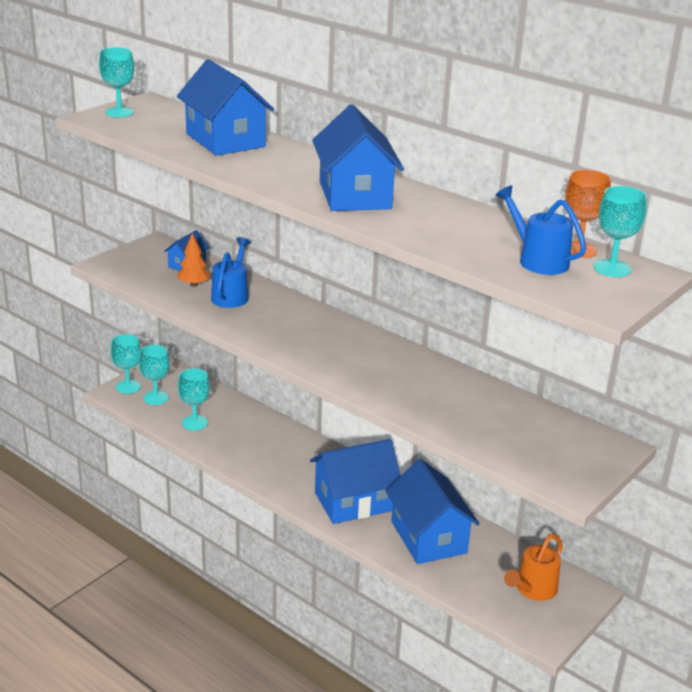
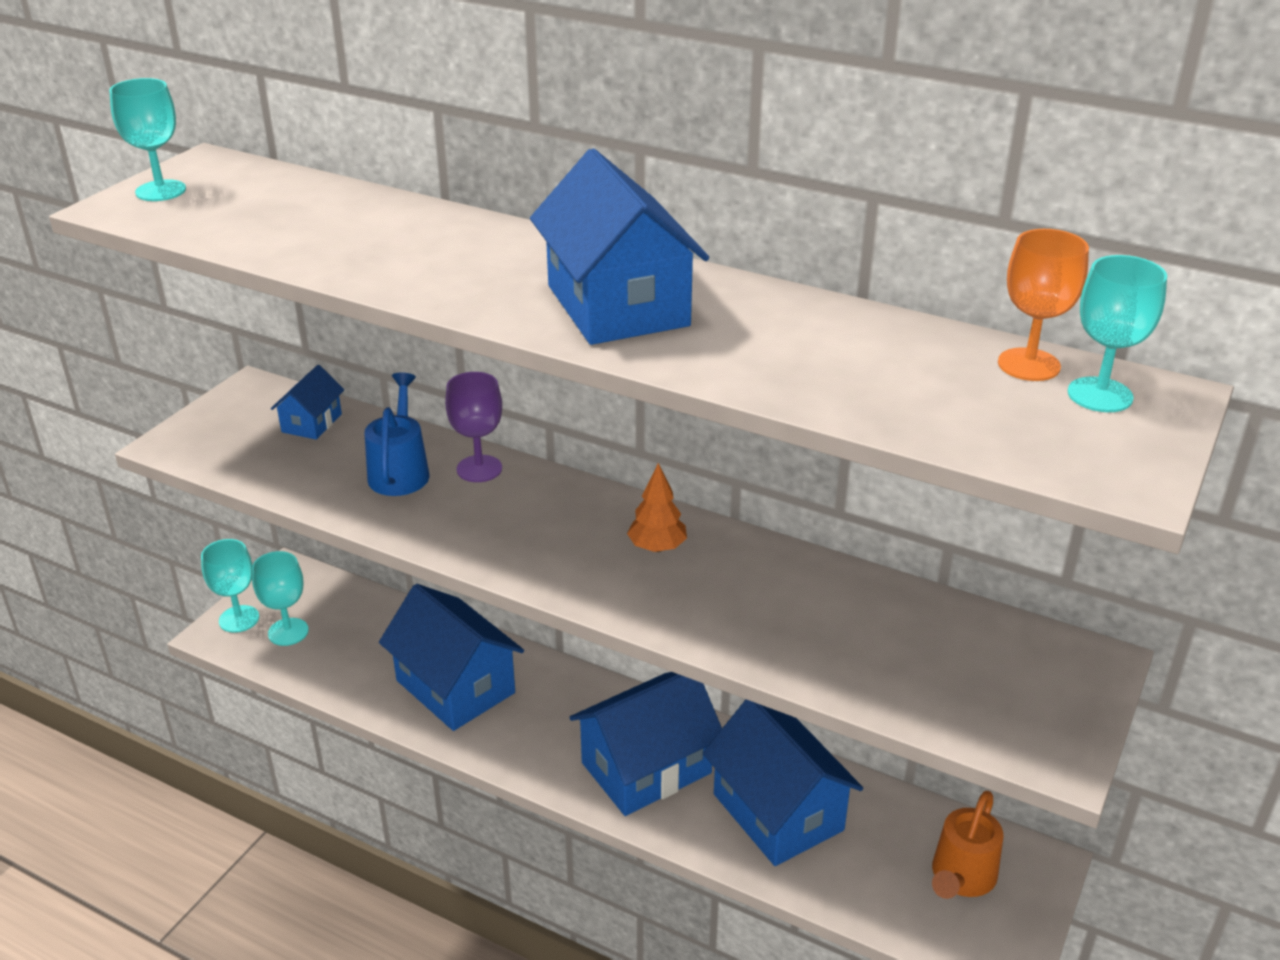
camera: 10 degrees left, 5 degrees up
blue house [177,59,274,156] -> blue house moved to [379,584,524,731]
orange tree [177,233,211,287] -> orange tree moved to [627,463,687,552]
turquoise goblet [178,368,210,430] -> none
blue watering can [496,185,586,275] -> none
none -> purple goblet [445,372,502,482]

